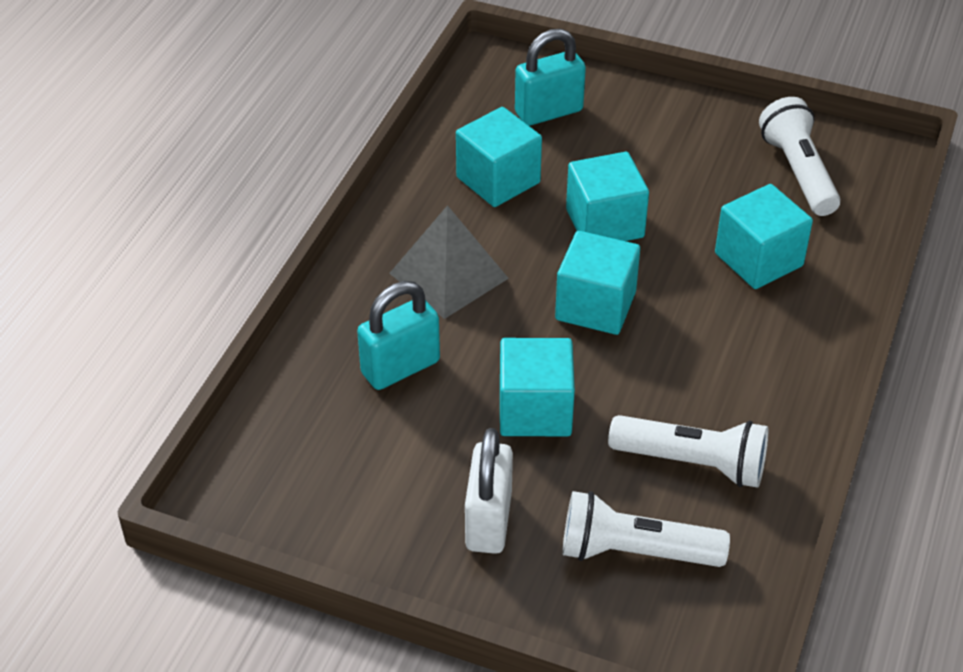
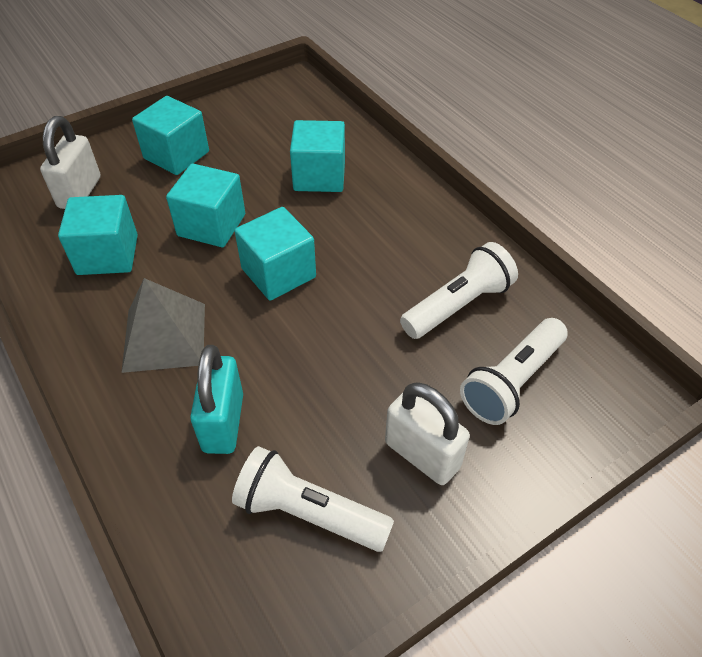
camera: 55 degrees left, 5 degrees up
turquoise cube [500,338,575,436] -> turquoise cube moved to [132,96,209,175]
turquoise padlock [515,29,586,126] -> white padlock [40,116,101,209]
white flashlight [759,97,841,216] -> white flashlight moved to [232,446,394,552]

